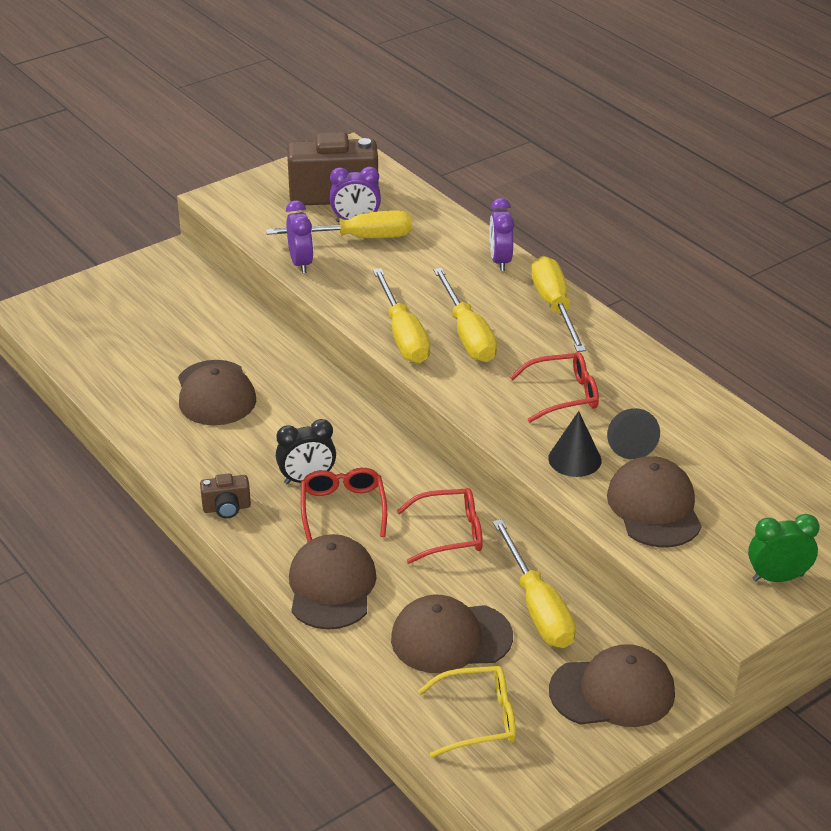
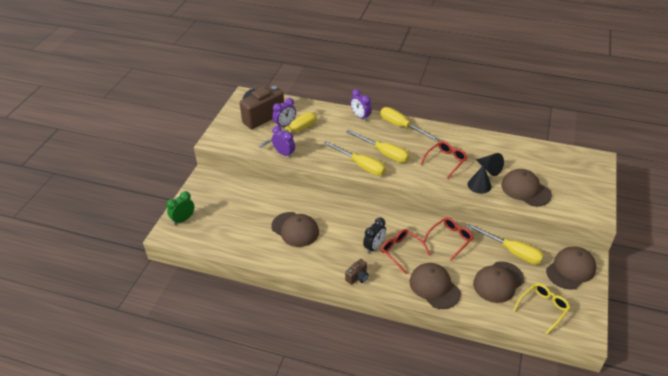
camera: 35 degrees left, 5 degrees up
green clock [748,514,820,582] -> green clock moved to [167,191,194,225]

